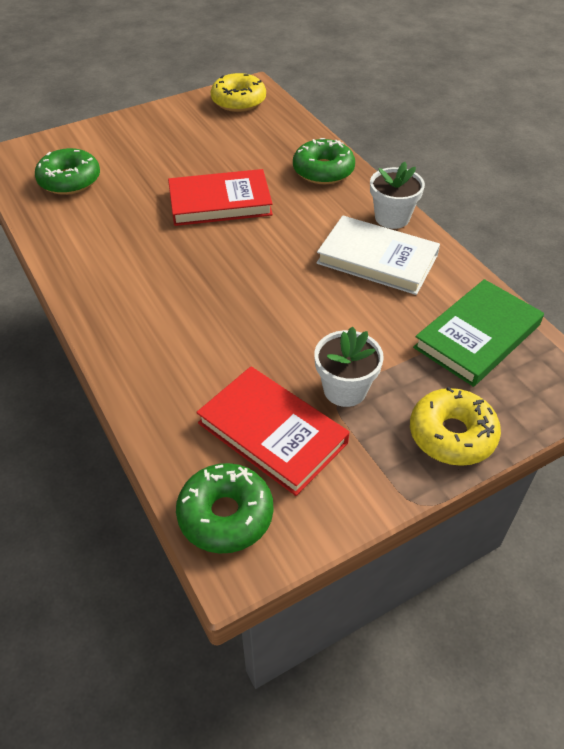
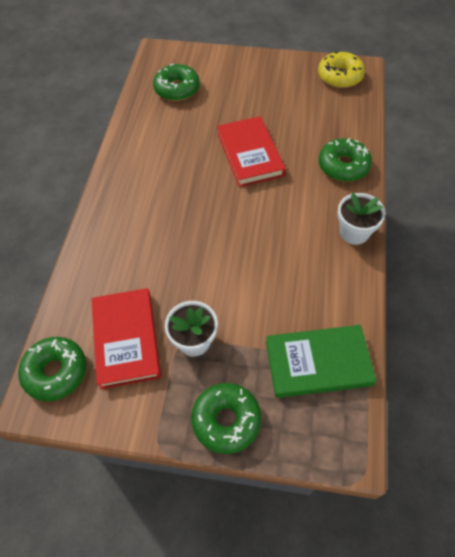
camera: 40 degrees right, 10 degrees up
red book [168,169,273,226] -> red book turned 45 degrees clockwise [217,116,286,187]
white book [317,216,440,295] -> none
yellow donut [410,387,501,466] -> green donut [191,383,261,454]

